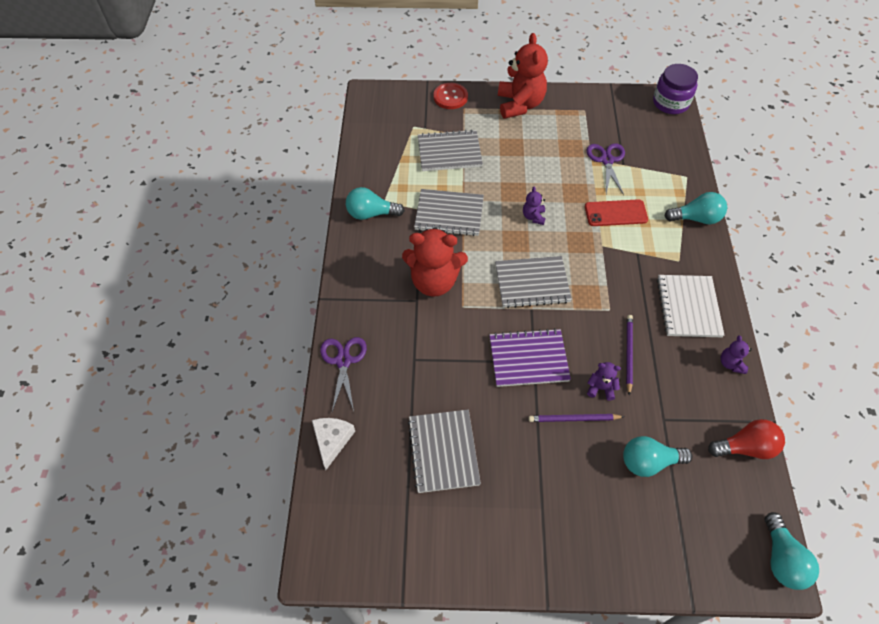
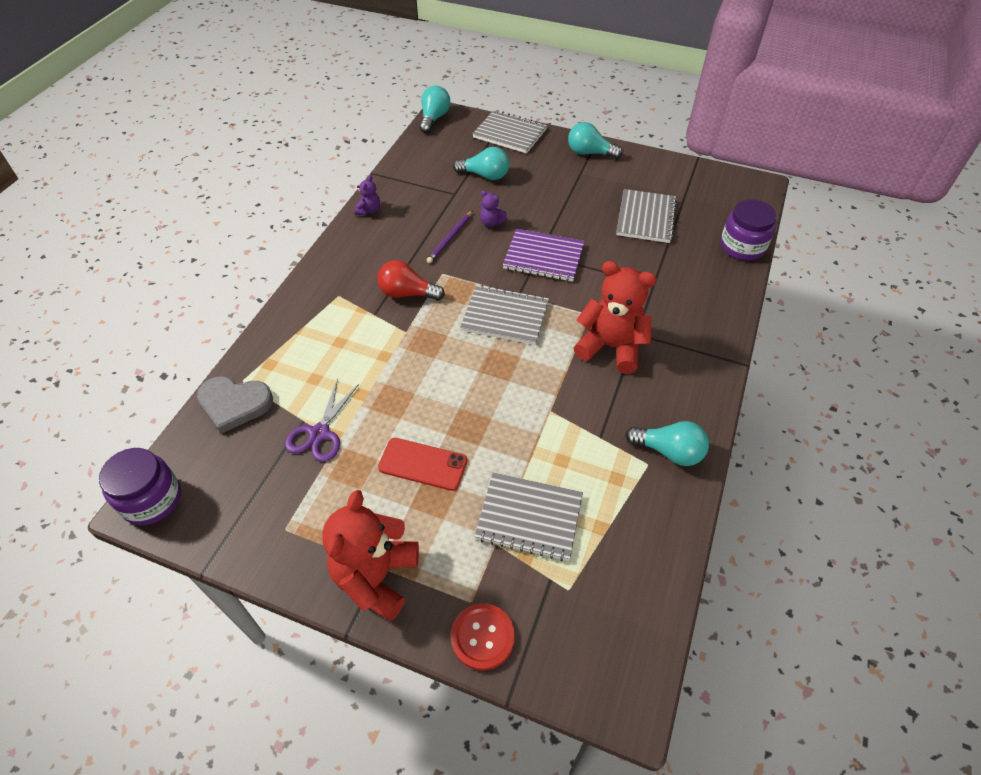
camera: 160 degrees left, 5 degrees down
white cheese [312,418,355,470] -> purple jar [721,199,777,261]
purple scissors [320,337,367,412] -> none
grey notebook [414,189,484,236] -> grey notebook moved to [472,110,547,153]
purple teddy bear [523,186,546,225] -> none
purple pencil [528,414,624,422] -> none
red phone [585,199,648,226] -> red phone moved to [378,438,467,491]
white notebook [657,275,724,337] -> none
turquoise light bulb [665,192,727,224] -> turquoise light bulb moved to [568,122,622,159]
red light bulb [708,419,785,459] -> red light bulb moved to [377,260,445,301]
none -> grey heart [197,376,273,434]

